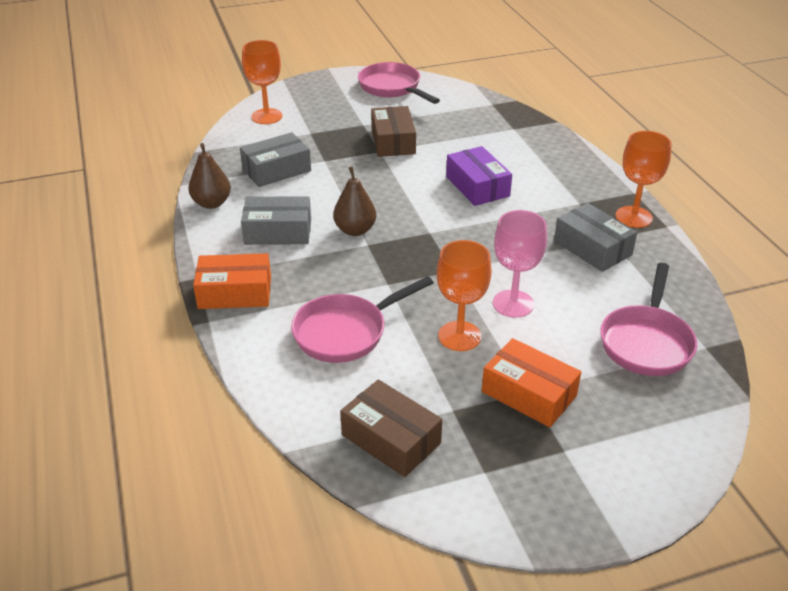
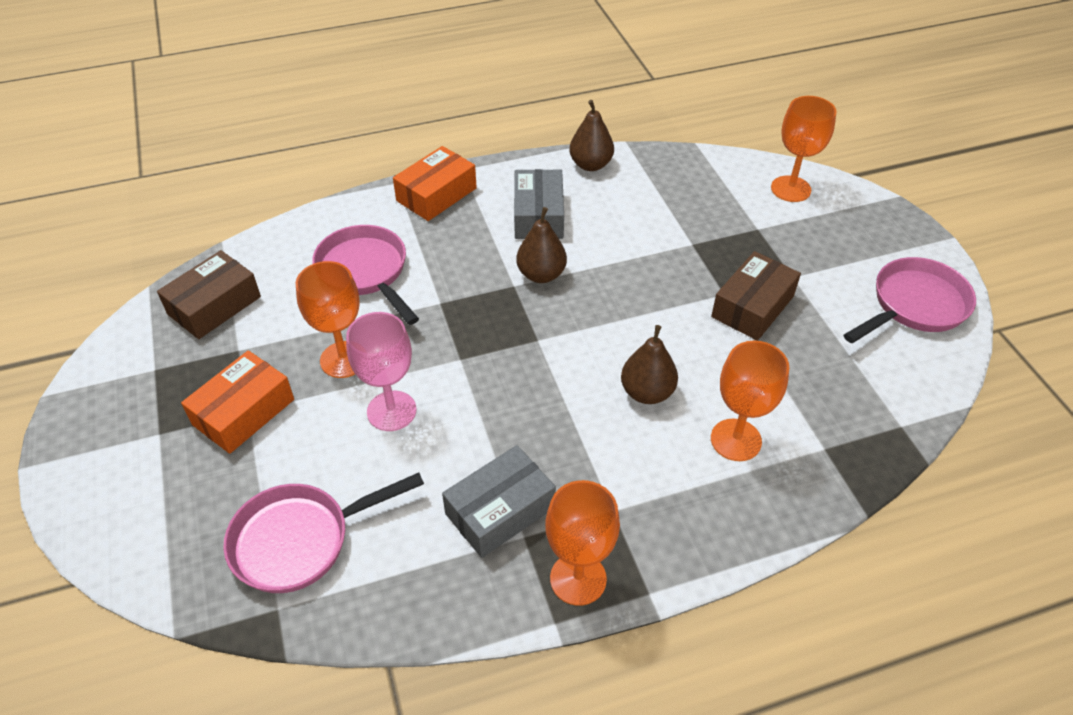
camera: 90 degrees right, 10 degrees up
orange box [193,253,271,309] -> orange box turned 45 degrees clockwise [393,146,477,221]
grey box [240,132,311,187] -> none
brown box [371,106,416,157] -> brown box turned 45 degrees counterclockwise [711,251,801,341]
purple box [446,146,512,206] -> brown pear [621,325,678,404]
pink pan [600,263,697,376] -> pink pan turned 45 degrees counterclockwise [223,473,424,593]
none -> orange goblet [711,341,789,461]

